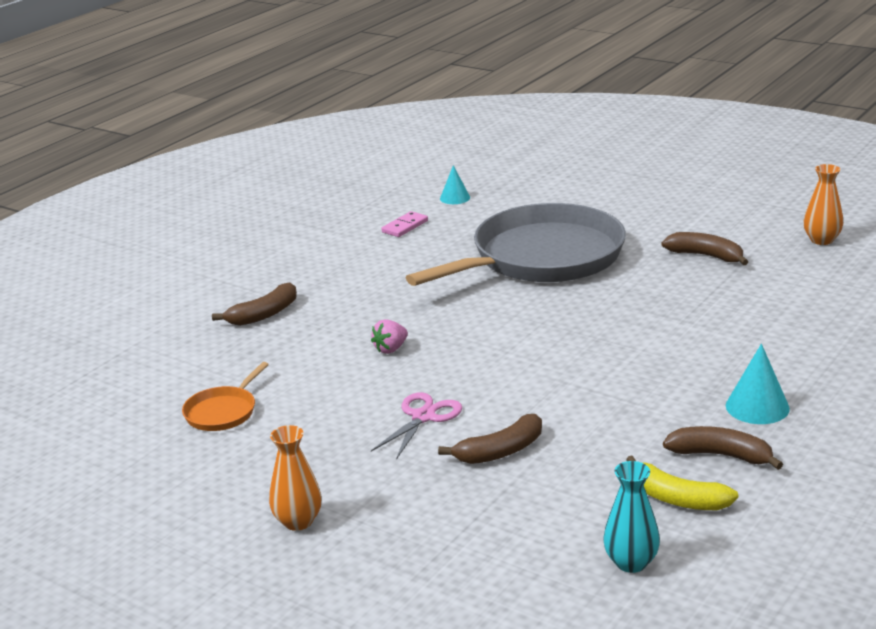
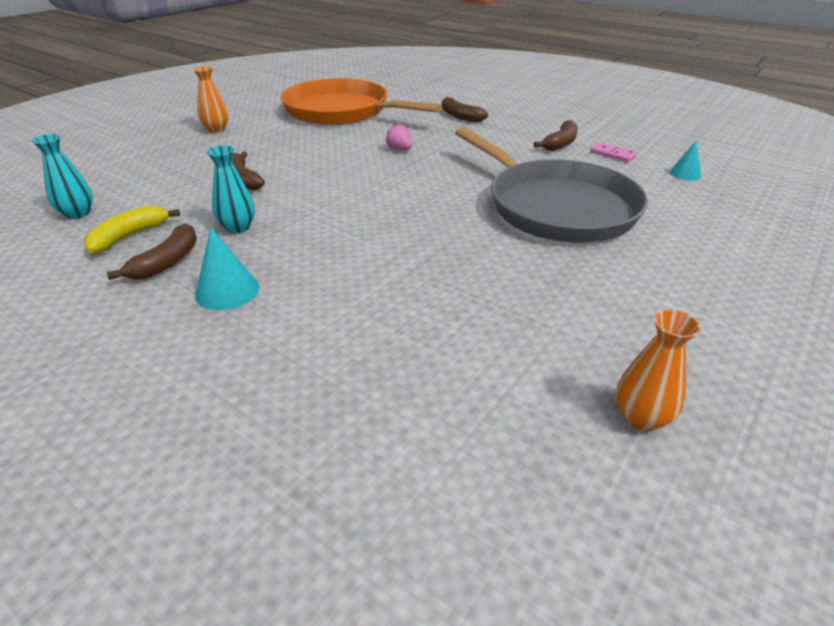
camera: 90 degrees right, 10 degrees up
orange pan [182,362,269,431] -> orange pan [281,78,442,125], size x2.48
pink scissors [371,392,462,460] -> none
brown banana [661,232,748,265] -> brown banana moved to [534,120,577,151]
none -> turquoise vase [207,146,255,233]

